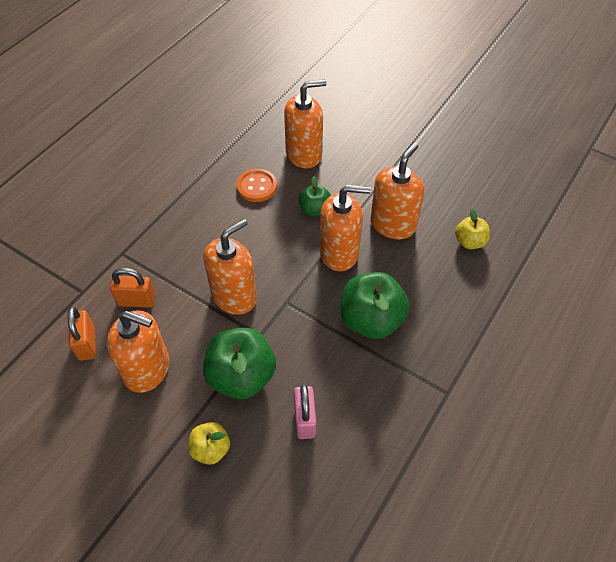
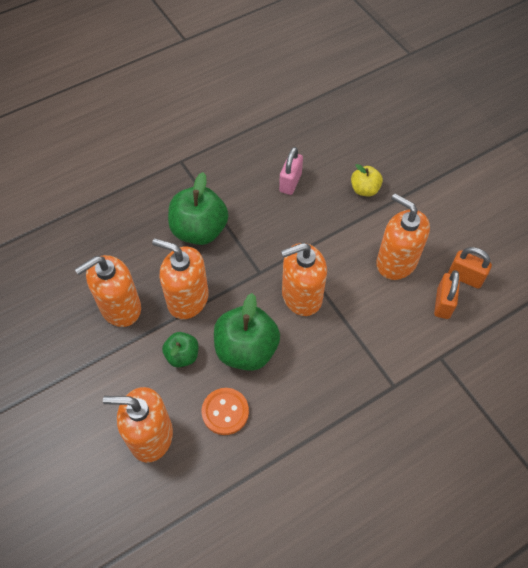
camera: 155 degrees left, 5 degrees up
orange padlock [110,268,155,308] -> orange padlock moved to [448,247,492,289]
green apple [203,328,276,399] -> green apple moved to [214,293,280,371]
yellow apple [455,208,490,249] -> none

